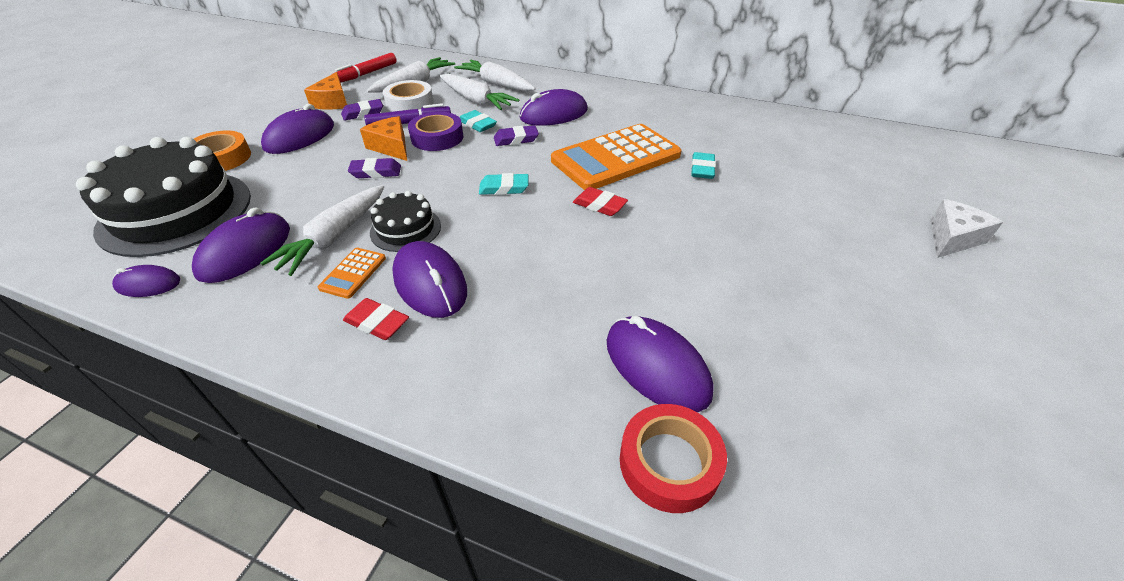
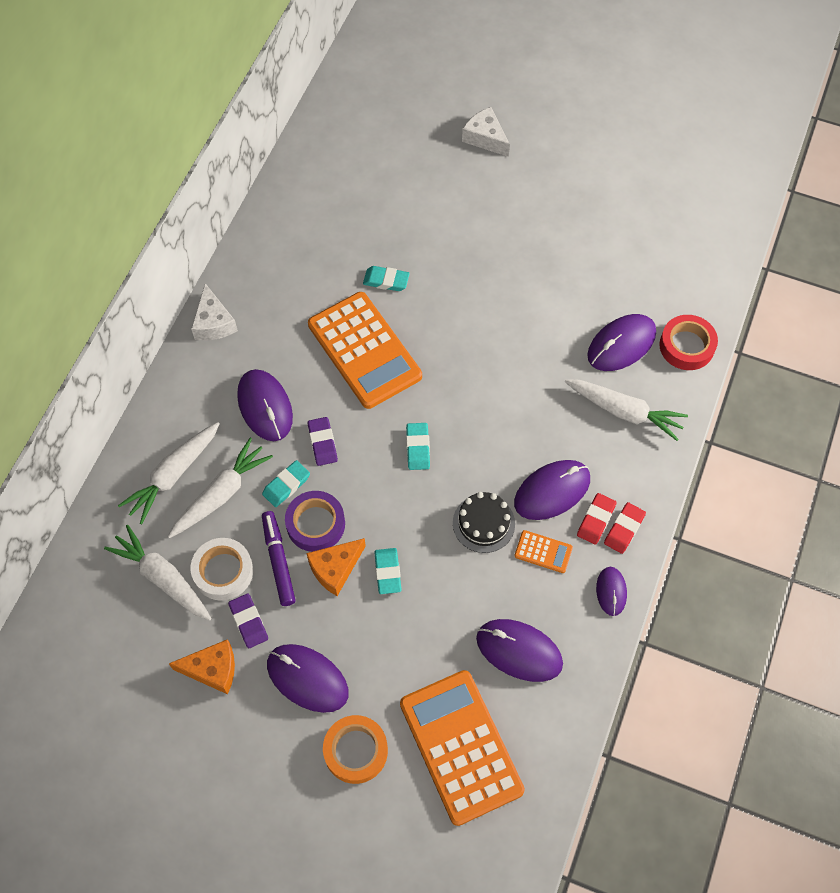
camera: 90 degrees left, 20 degrees up
black cake [76,137,251,257] -> orange calculator [400,670,525,826]
purple mouse [112,265,180,297] -> purple mouse moved to [596,567,627,616]
white carrot [260,185,384,276] -> white carrot moved to [565,379,688,441]
red marker [333,53,397,83] -> none
purple eraser [348,158,401,178] -> turquoise eraser [374,548,402,594]
red eraser [573,187,628,216] -> red eraser moved to [604,502,646,554]
none -> white cheese [191,283,238,340]

